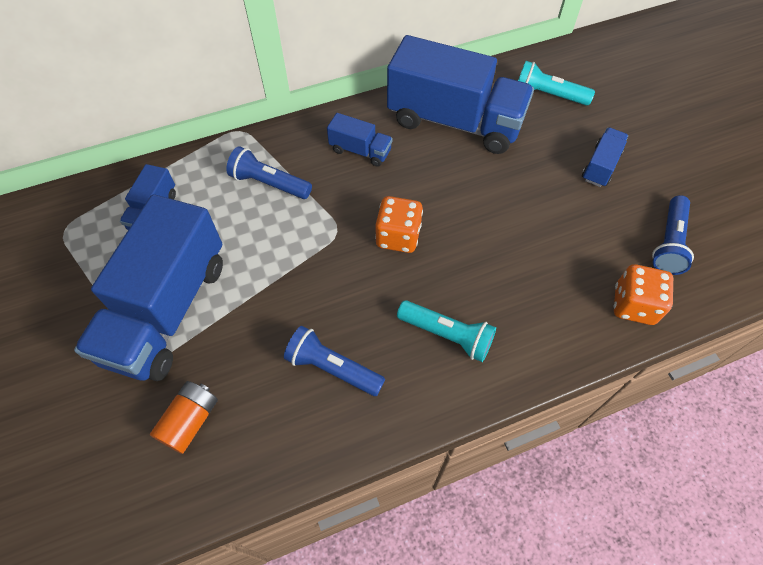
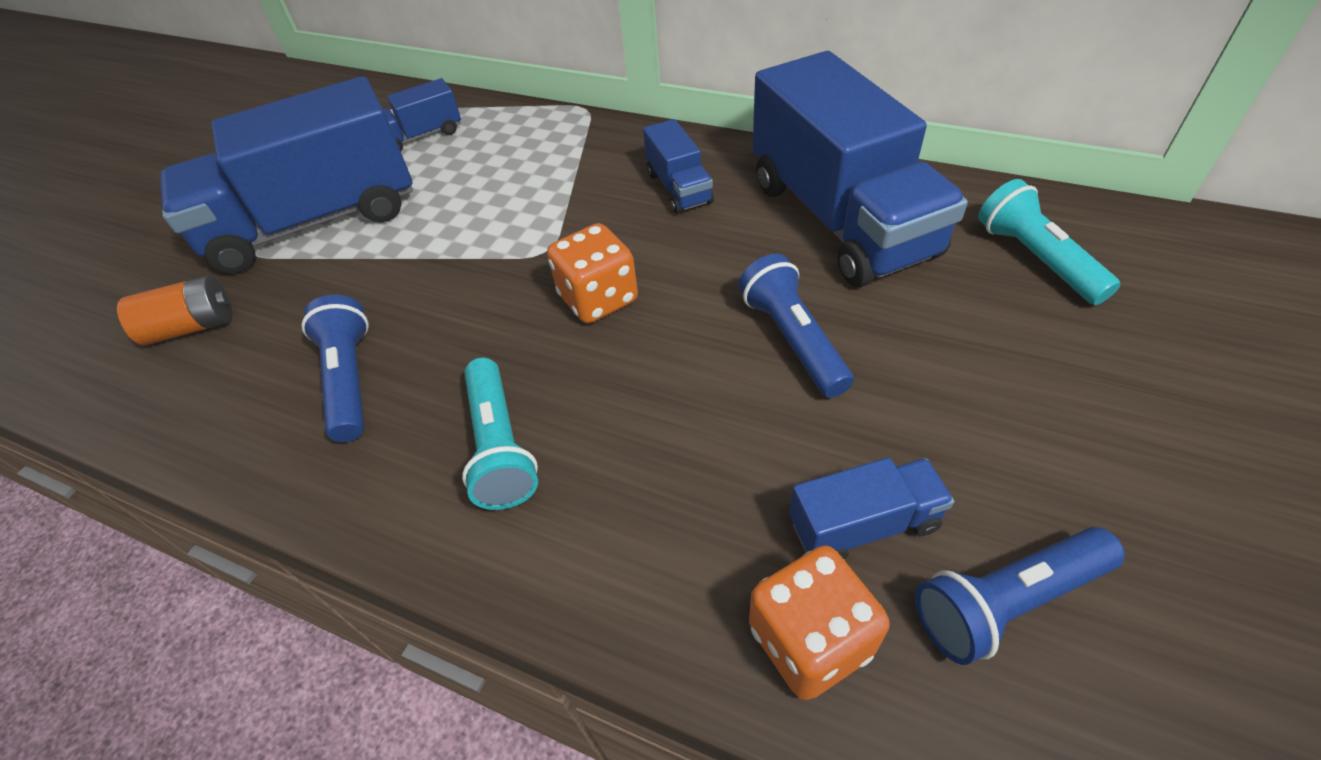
camera: 50 degrees right, 10 degrees down
blue flashlight [226,146,312,199] -> blue flashlight moved to [739,254,854,398]
blue truck [582,127,628,187] -> blue truck moved to [789,458,954,559]

